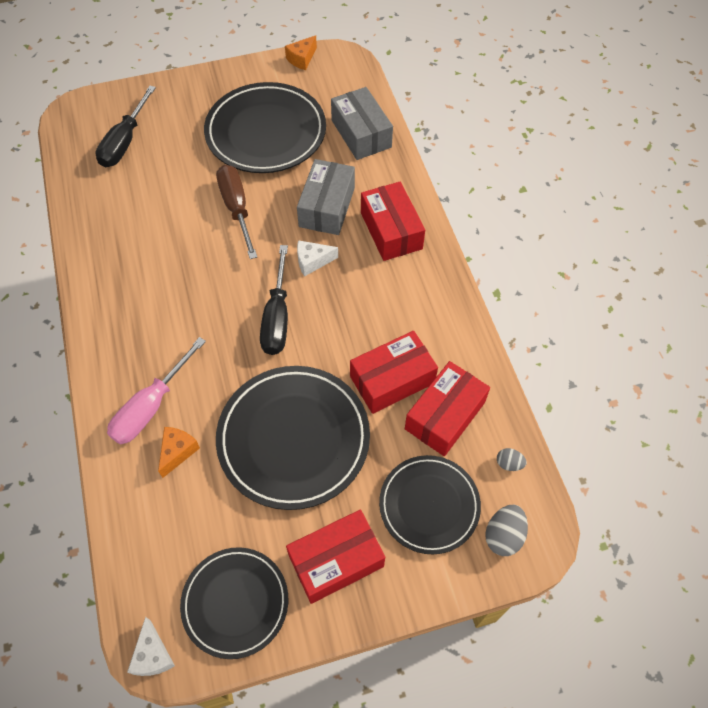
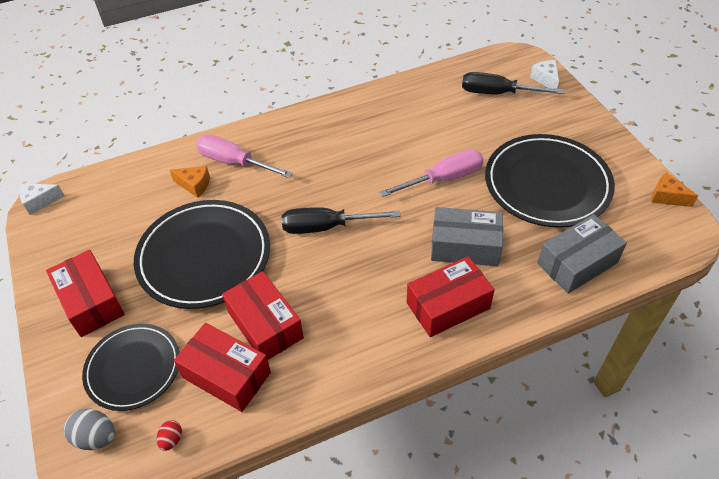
camera: 85 degrees right, 10 degrees down
black plate [180,547,288,659] -> none
brown screwdriver [216,165,257,259] -> pink screwdriver [380,150,484,197]
white cheese [297,240,338,276] -> white cheese moved to [530,60,559,89]
grey egg [497,448,527,471] -> red egg [157,420,182,451]

